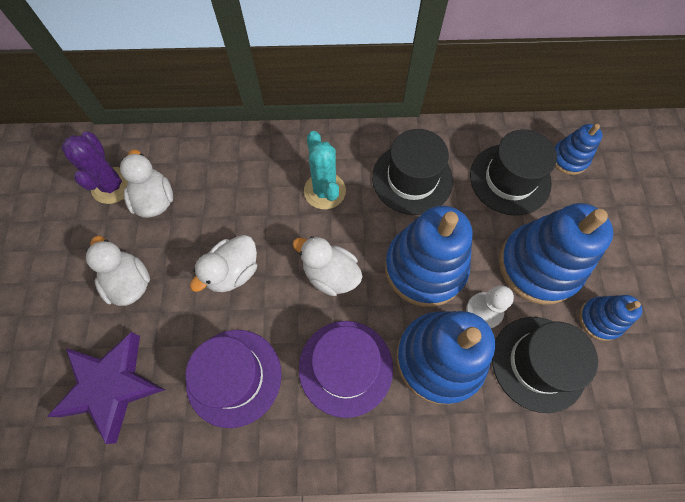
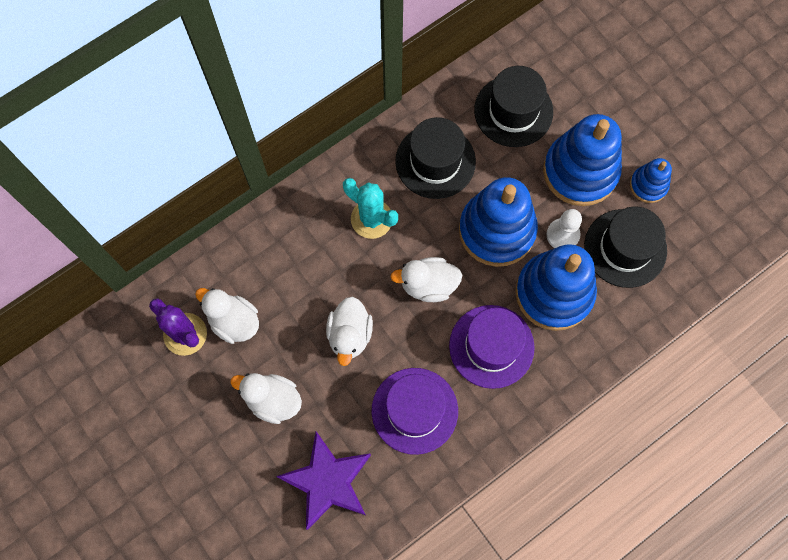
camera: 35 degrees left, 5 degrees up
blue stacking toy [555,124,602,175] -> none

